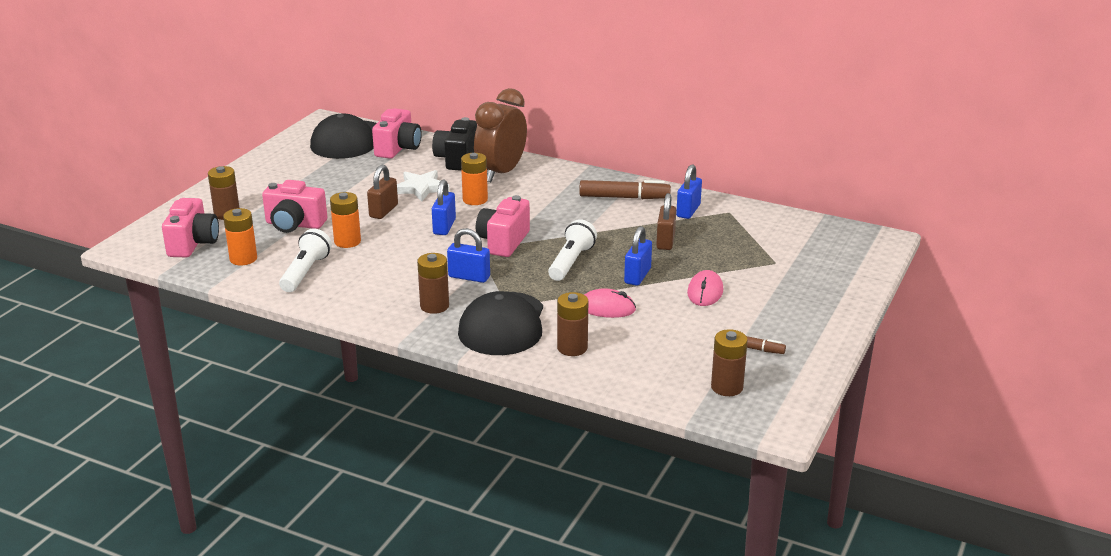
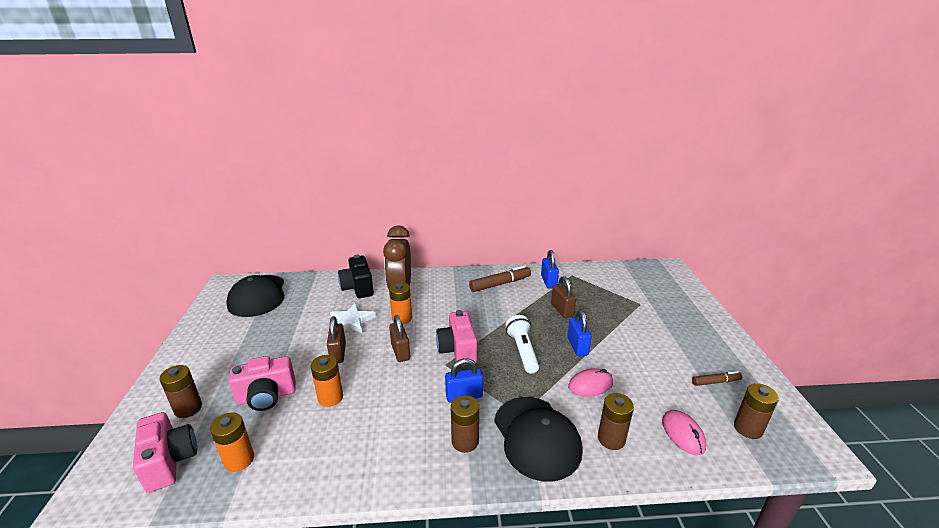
camera: 30 degrees left, 0 degrees up
white flashlight [279,229,332,292] -> none
pink camera [372,108,422,159] -> none
blue padlock [432,180,456,235] -> brown padlock [389,315,410,362]
pink mouse [687,270,723,306] -> pink mouse moved to [662,410,706,455]

